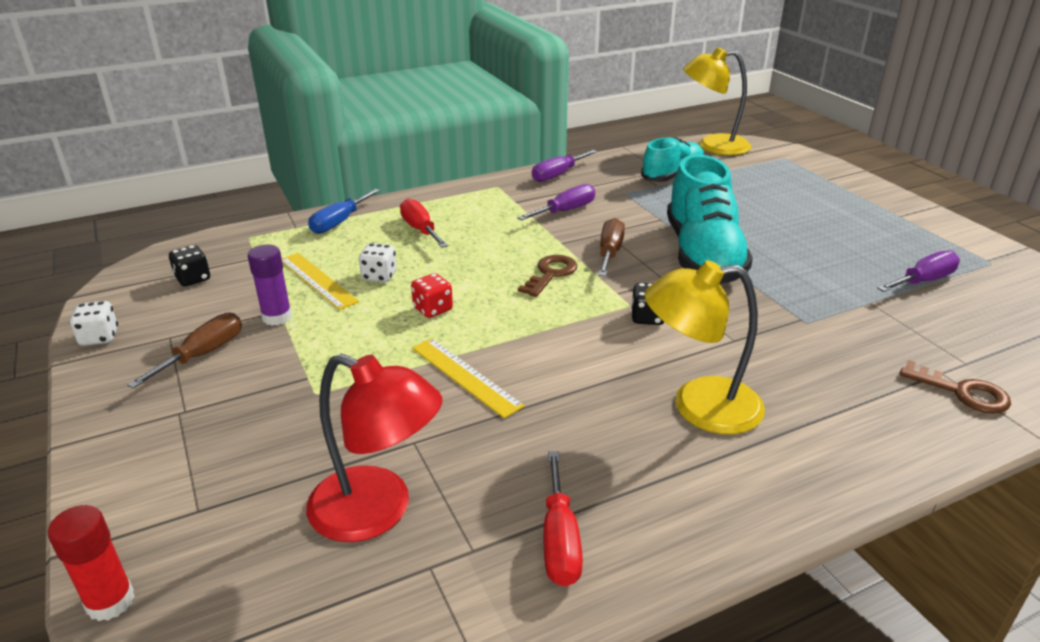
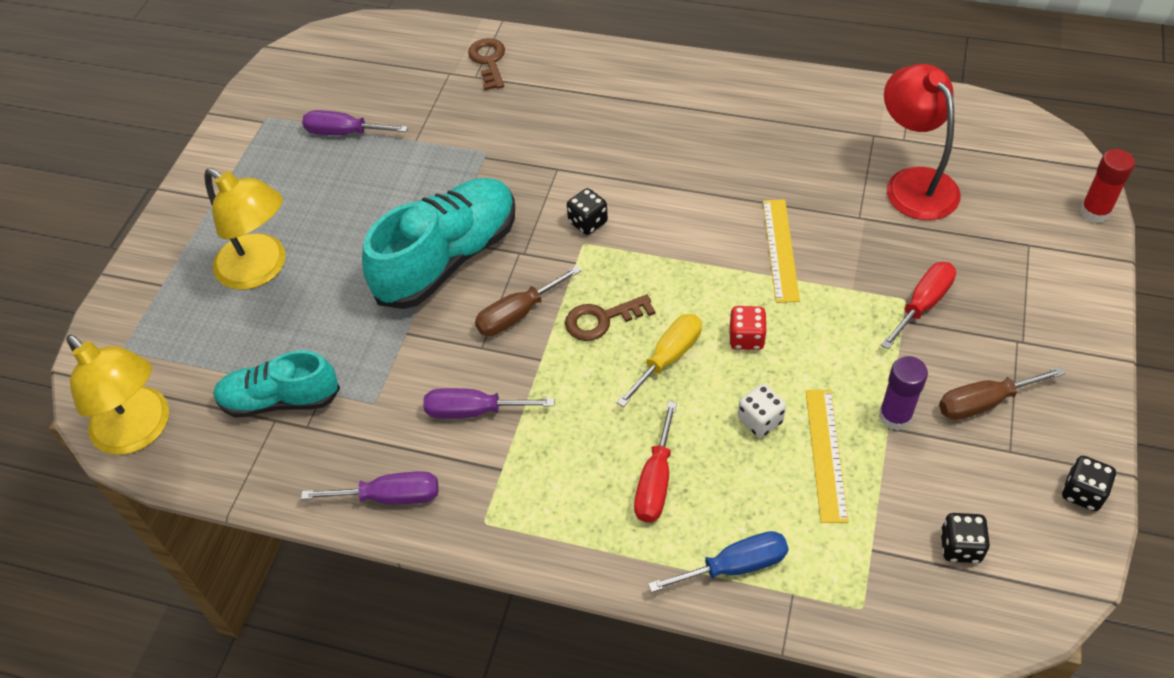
camera: 135 degrees left, 20 degrees up
white dice [69,301,118,346] -> black dice [1062,456,1116,511]
red screwdriver [544,451,583,587] -> red screwdriver moved to [881,262,956,349]
yellow lamp [644,260,765,435] -> yellow lamp moved to [204,168,286,290]
none -> yellow screwdriver [617,314,702,407]

